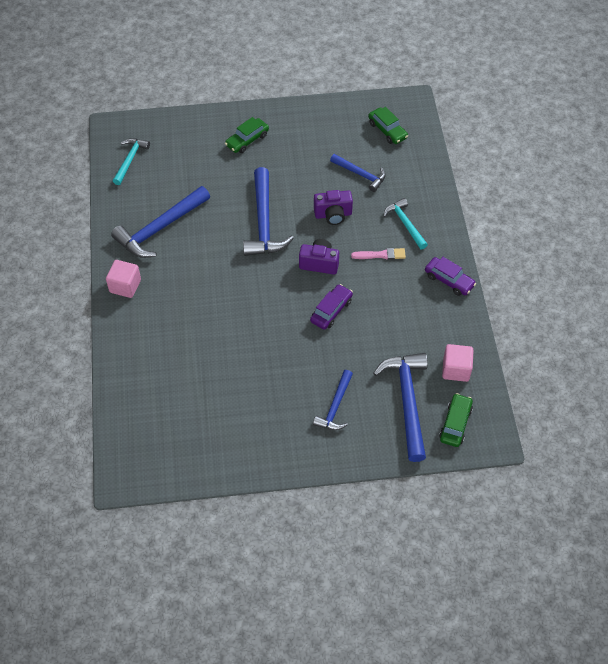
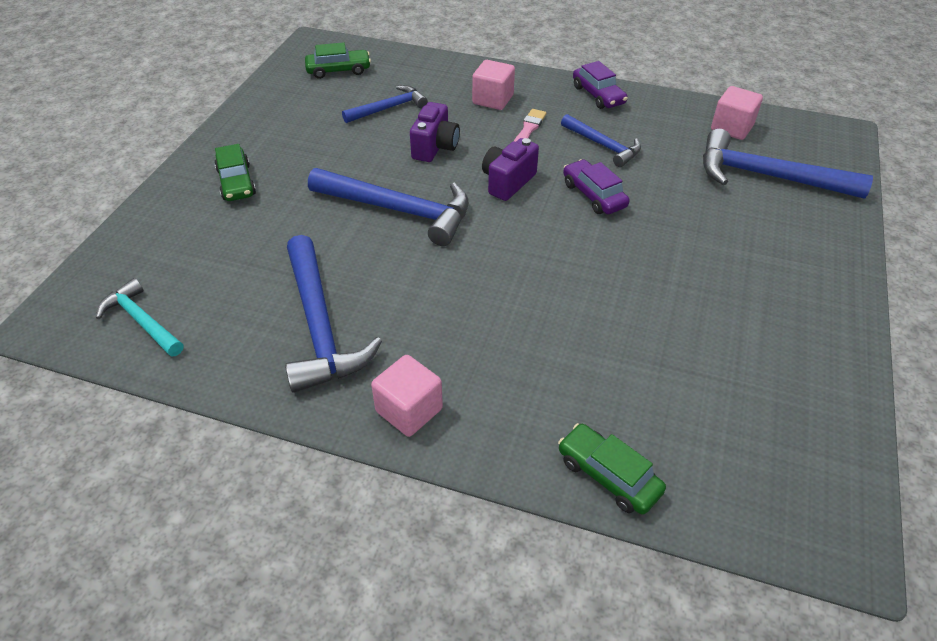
camera: 65 degrees left, 10 degrees down
blue hammer [313,370,353,430] -> blue hammer moved to [561,114,641,167]
turquoise hammer [383,198,428,250] -> pink cube [472,60,515,110]
purple car [425,257,476,296] -> purple car turned 90 degrees clockwise [573,61,628,109]
green car [439,393,473,447] -> green car moved to [558,423,666,515]

